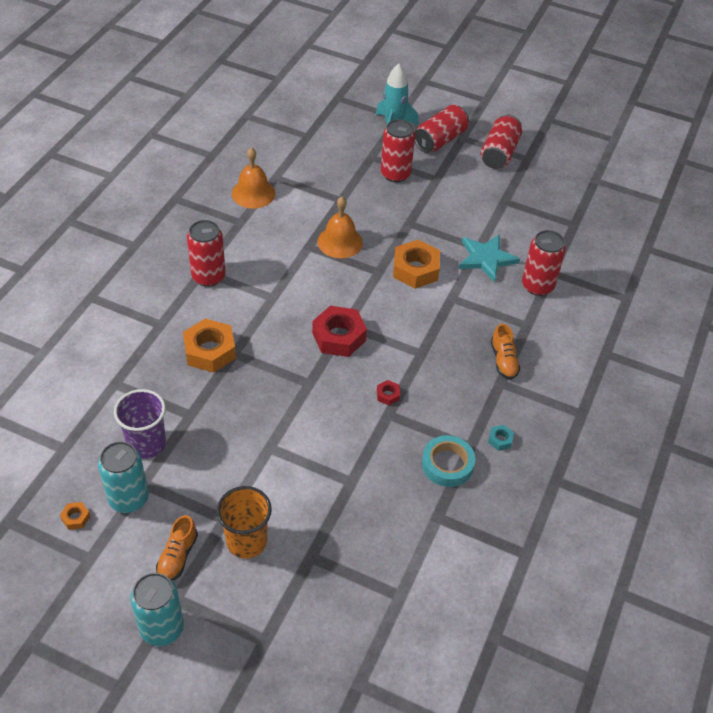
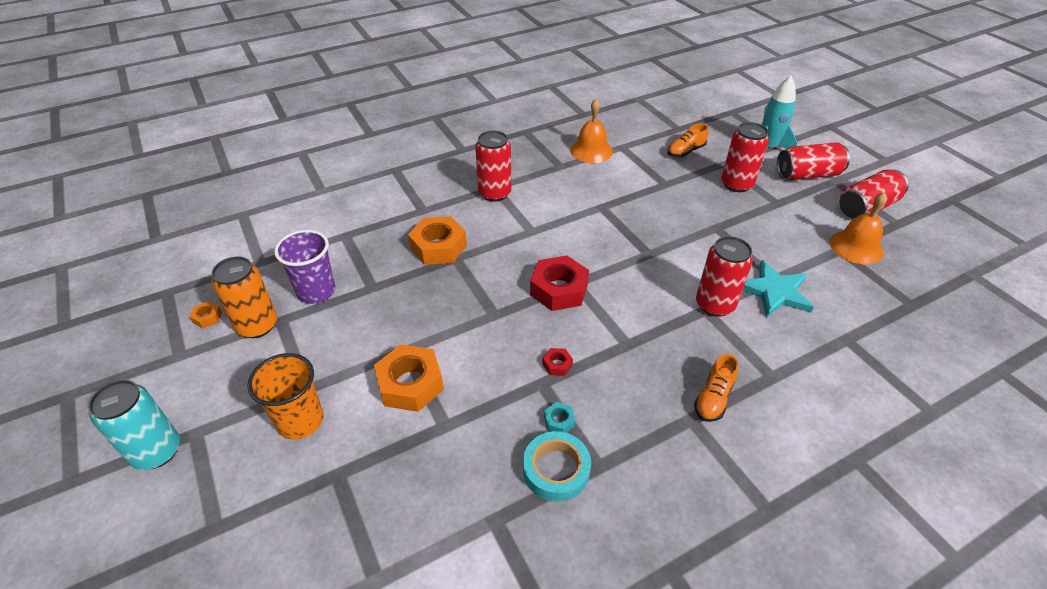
camera: 40 degrees right, 5 degrees down
turquoise can [98,441,149,513] -> orange can [212,256,277,338]
orange shoe [156,515,198,581] -> orange shoe moved to [667,124,709,157]
orange bell [317,197,363,258] -> orange bell moved to [830,192,887,264]
orange nut [393,240,440,289] -> orange nut moved to [374,344,444,412]
turquoise nut [488,425,514,451] -> turquoise nut moved to [544,402,576,433]
red can [522,230,566,296] -> red can moved to [696,236,753,317]

